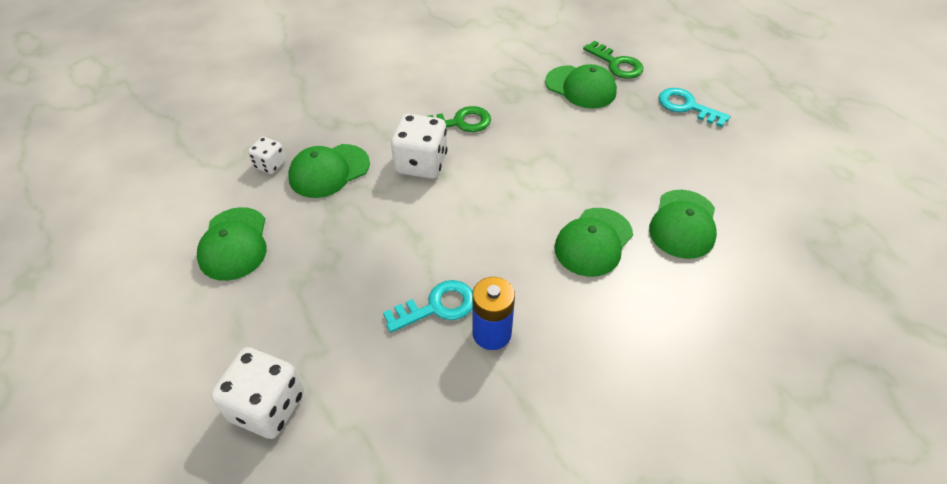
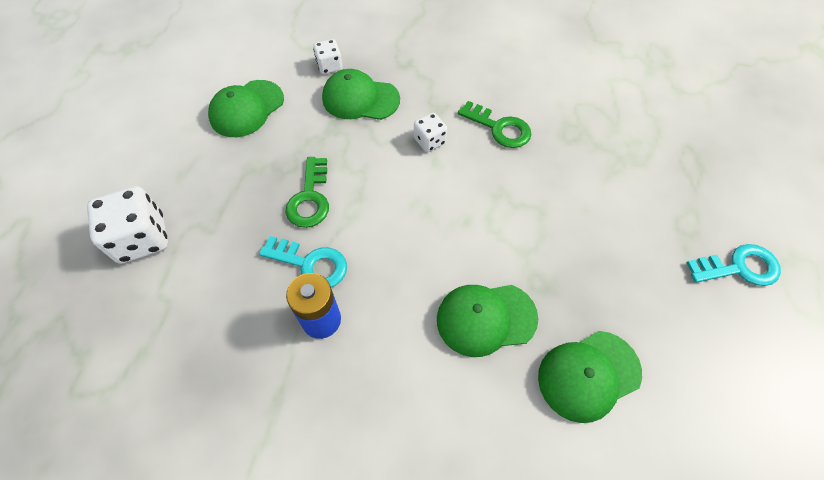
camera: 45 degrees right, 10 degrees up
white dice [391,114,447,179] -> white dice [414,113,447,152], size x0.55
green cap [545,64,617,109] -> none
green key [583,41,643,79] -> green key moved to [285,157,329,228]
turquoise key [659,88,730,127] -> turquoise key turned 90 degrees clockwise [687,244,781,286]

